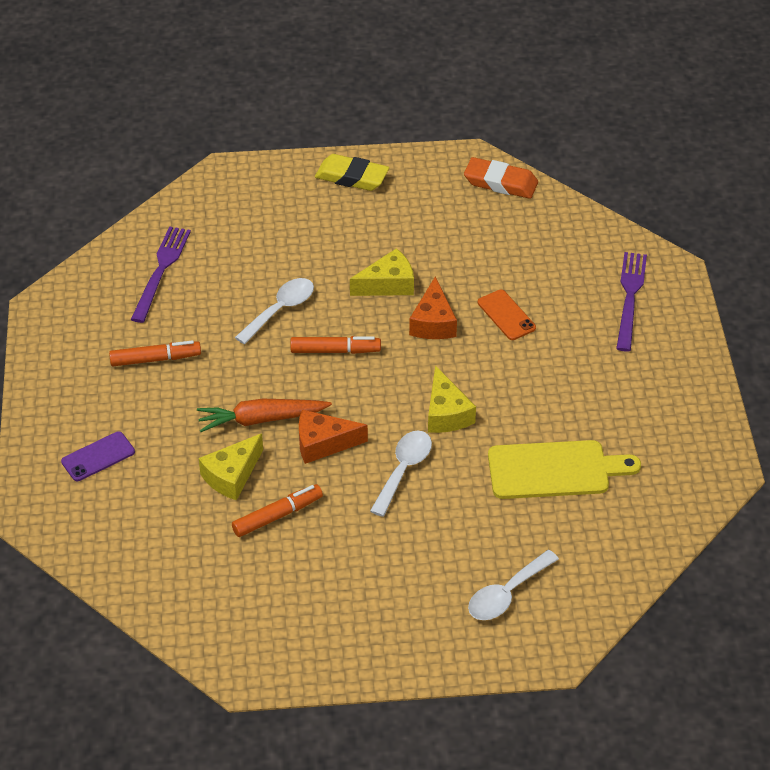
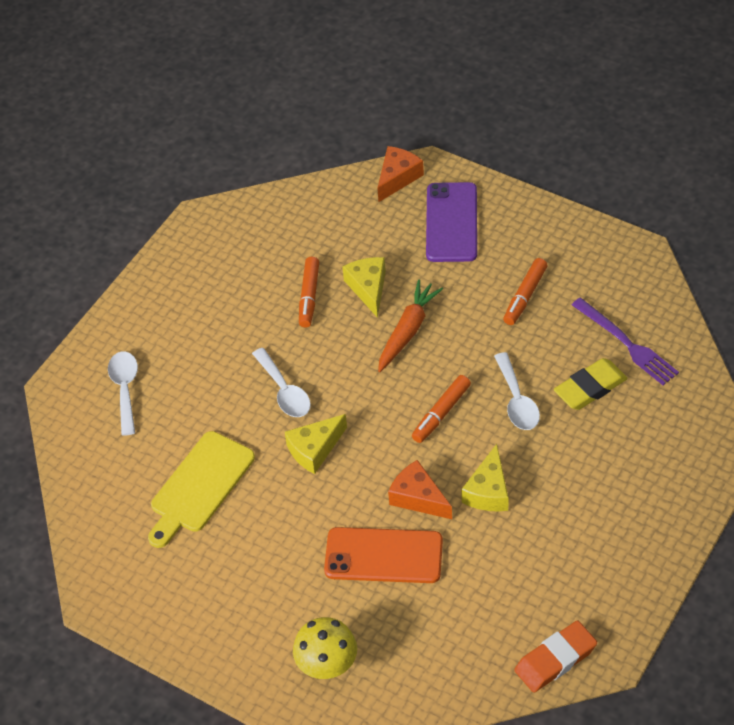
camera: 130 degrees right, 5 degrees up
purple phone [61,431,135,481] -> purple phone [426,182,477,262], size x1.74
orange cheese [299,409,368,464] -> orange cheese moved to [377,146,424,202]
yellow eraser [315,154,389,191] -> yellow eraser moved to [554,358,628,410]
yellow cheese [428,366,476,433] -> yellow cheese turned 60 degrees counterclockwise [285,414,347,474]
orange phone [478,290,536,340] -> orange phone [324,527,443,583], size x1.74
purple fork [616,252,647,352] -> yellow mushroom [293,617,357,679]

